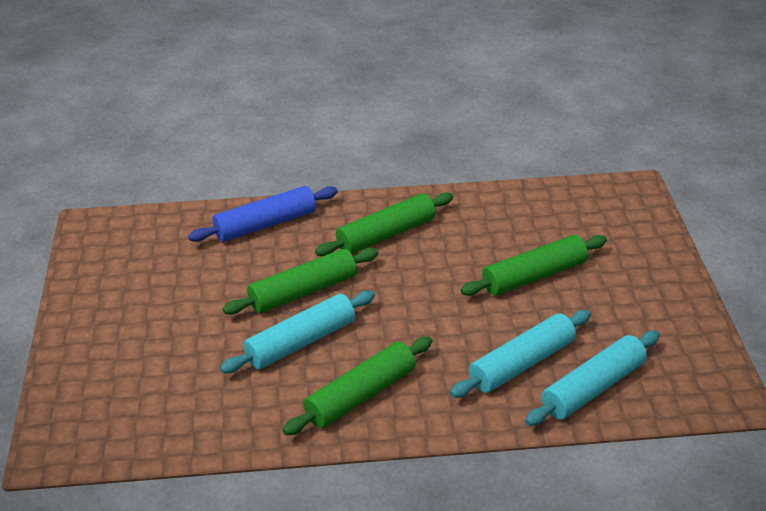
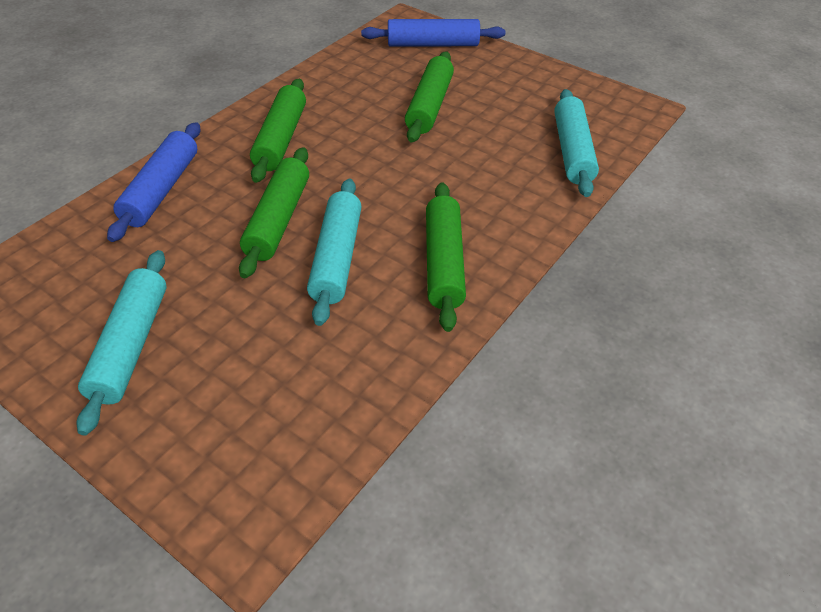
camera: 50 degrees left, 10 degrees up
turquoise rolling pin [450,310,591,398] -> turquoise rolling pin moved to [76,250,167,435]
none -> blue rolling pin [361,19,505,47]

